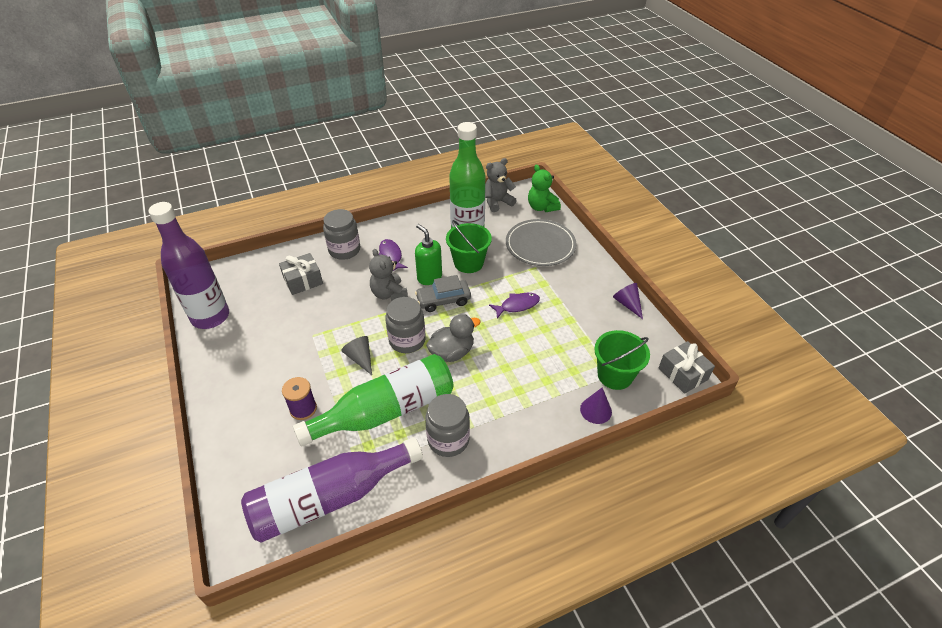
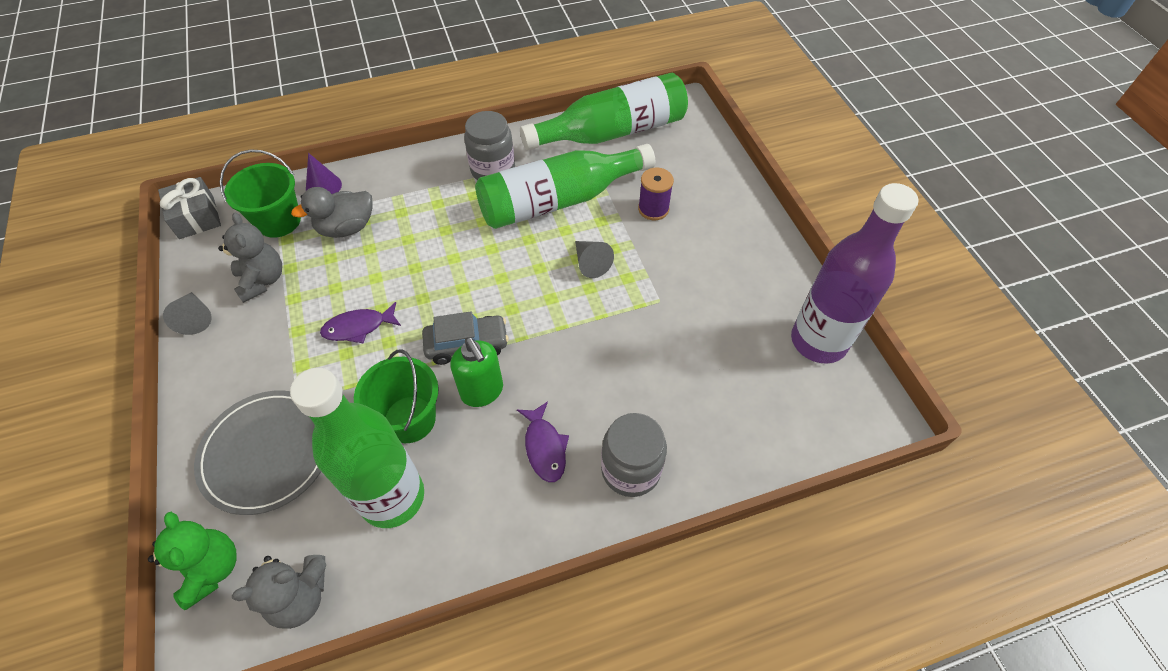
camera: 175 degrees left, 10 degrees up
purple bottle [241,437,423,543] -> green bottle [520,73,688,150]
grey gift [279,253,323,295] -> none
grey teddy bear [369,249,408,301] -> grey teddy bear moved to [218,213,282,303]
grey jar [385,297,426,353] -> none
grey duck [426,314,480,362] -> grey duck moved to [291,187,373,238]
purple cone [613,283,643,319] -> grey cone [163,292,211,335]

